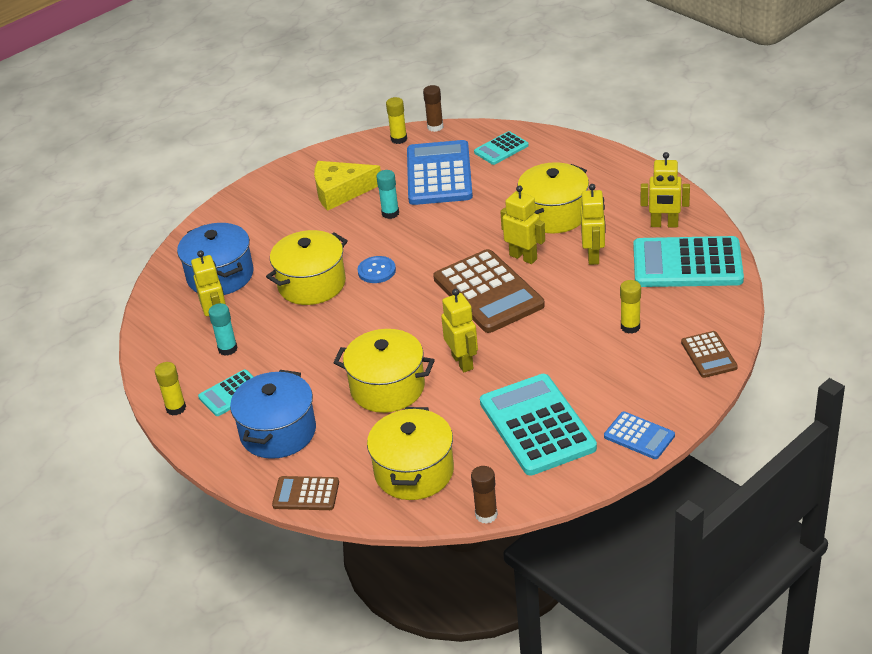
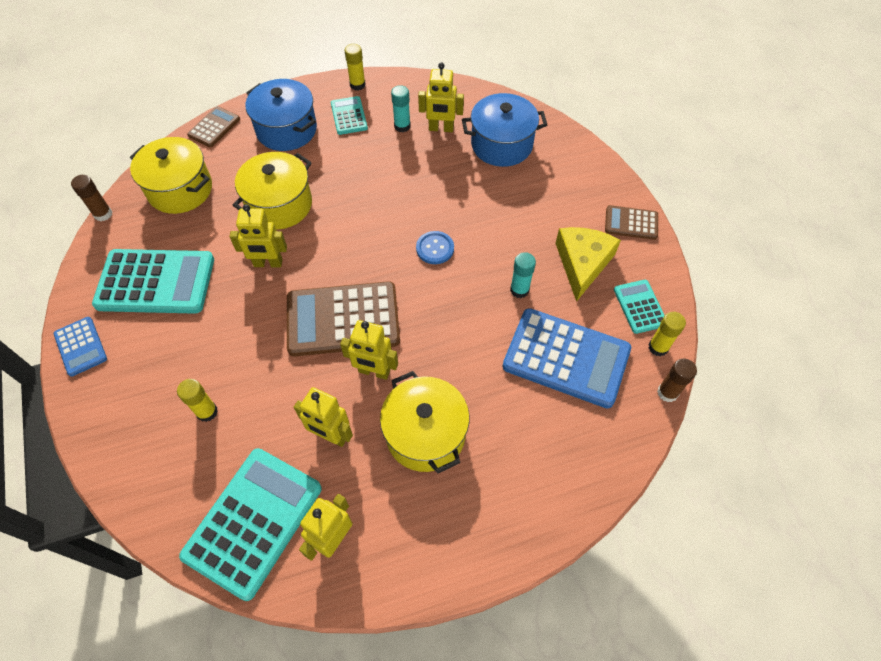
camera: 110 degrees right, 20 degrees up
yellow pot [266,230,348,305] -> none
turquoise calculator [474,131,529,165] -> turquoise calculator moved to [614,280,665,334]
yellow robot [500,185,545,264] -> yellow robot turned 45 degrees clockwise [340,320,398,380]
blue calculator [604,412,675,459] -> blue calculator turned 90 degrees counterclockwise [53,317,107,377]
brown calculator [681,331,738,378] -> brown calculator moved to [605,205,658,240]

